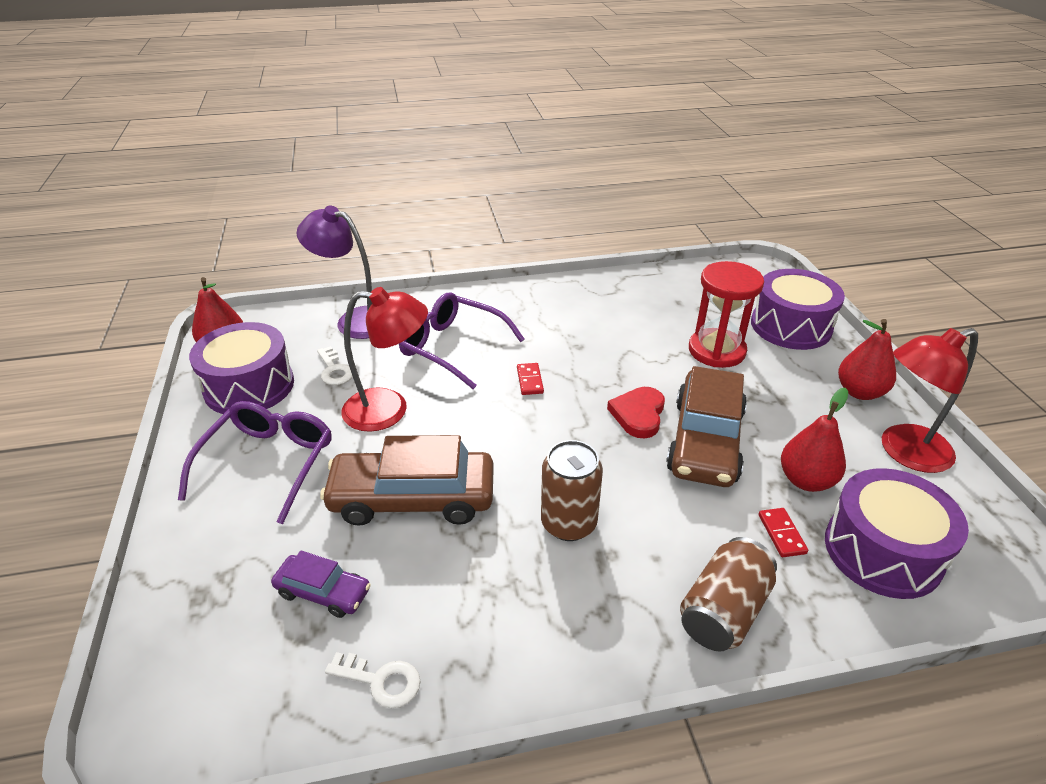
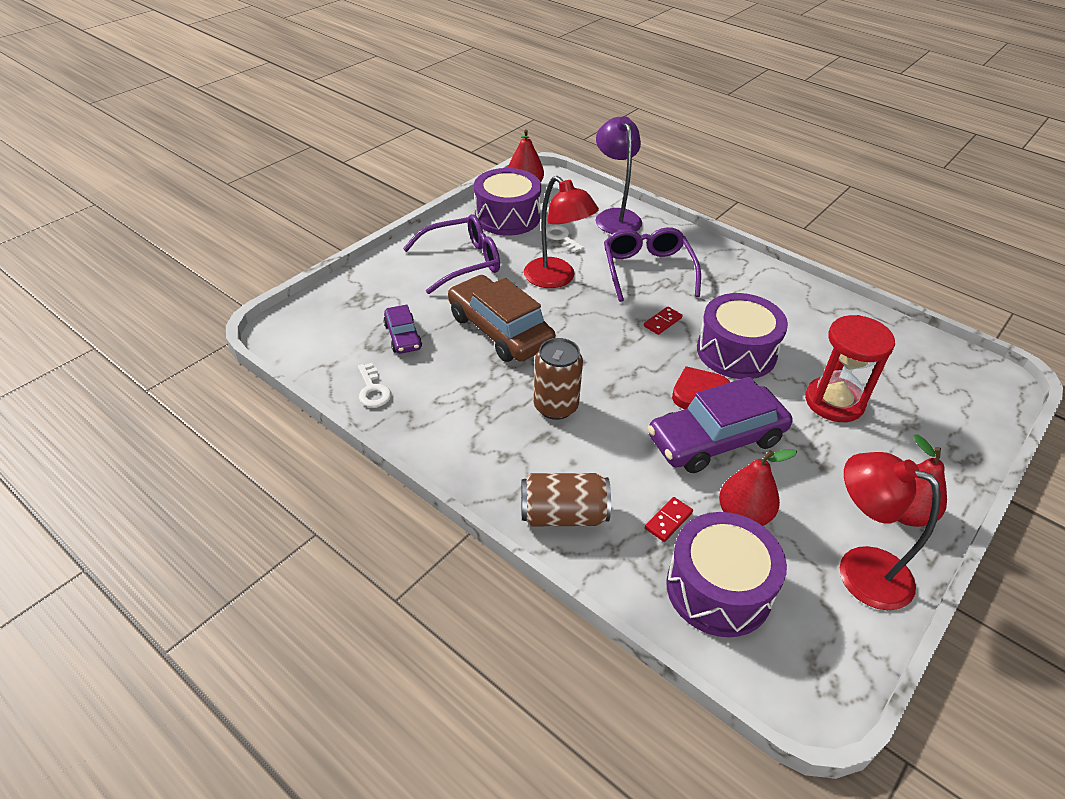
camera: 50 degrees right, 5 degrees up
white key [317,346,353,385] -> white key turned 120 degrees clockwise [546,225,584,253]
brown car [666,366,747,487] -> purple car [648,377,793,473]
purple drum [751,269,845,350] -> purple drum moved to [697,293,788,379]

